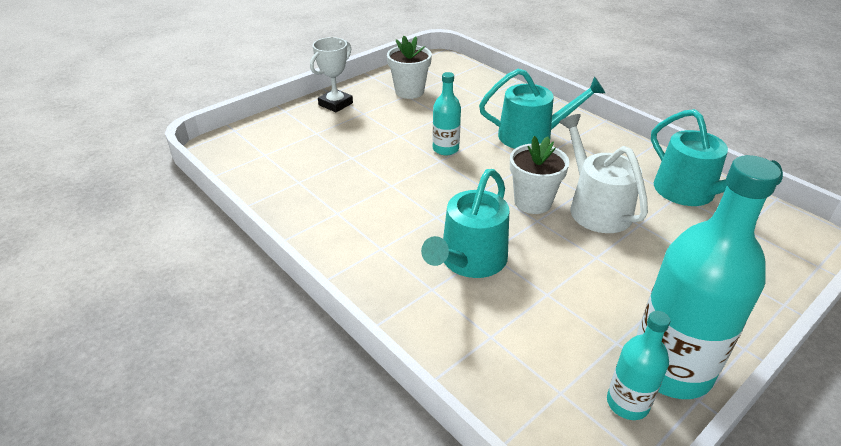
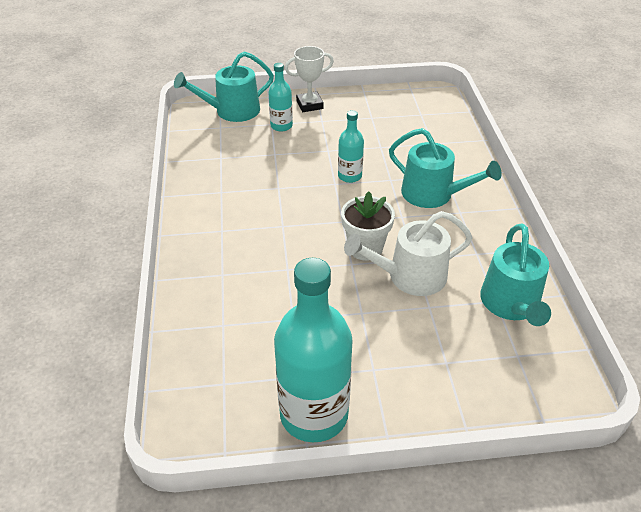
camera: 35 degrees right, 5 degrees up
white flower pot [387,36,432,99] -> none
turquoise watering can [421,169,509,278] -> turquoise watering can moved to [174,51,274,122]
white watering can [559,114,648,233] -> white watering can turned 120 degrees counterclockwise [344,211,473,296]
turquoise bottle [607,311,670,420] -> turquoise bottle moved to [268,63,293,132]

